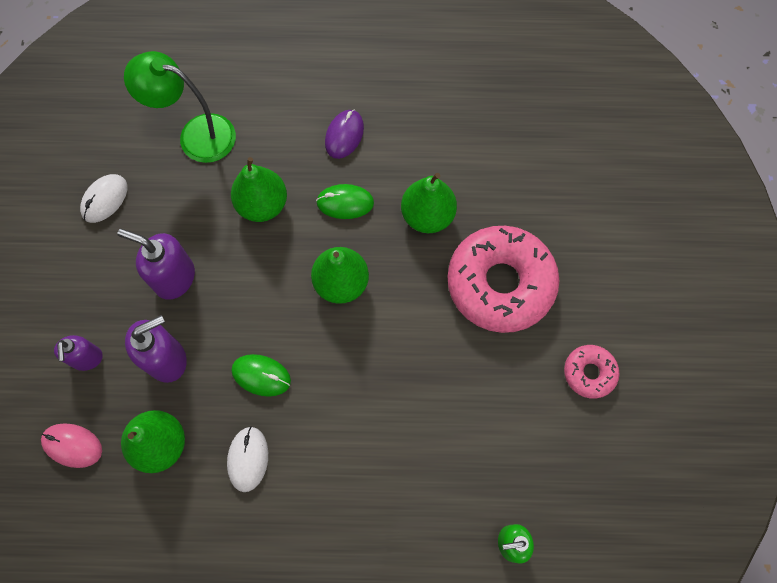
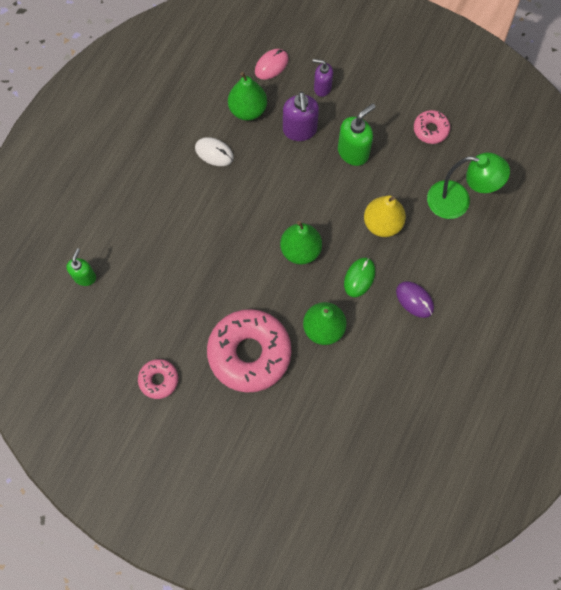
camera: 115 degrees right, 0 degrees up
white mouse [80,174,127,223] -> pink donut [414,110,450,144]
purple soap dispenser [117,229,195,300] -> green soap dispenser [338,104,375,166]
green lamp [124,51,236,163] -> green lamp turned 60 degrees clockwise [427,153,510,219]
green pear [231,157,287,222] -> yellow pear [364,195,406,237]
green mouse [232,354,291,397] -> none

